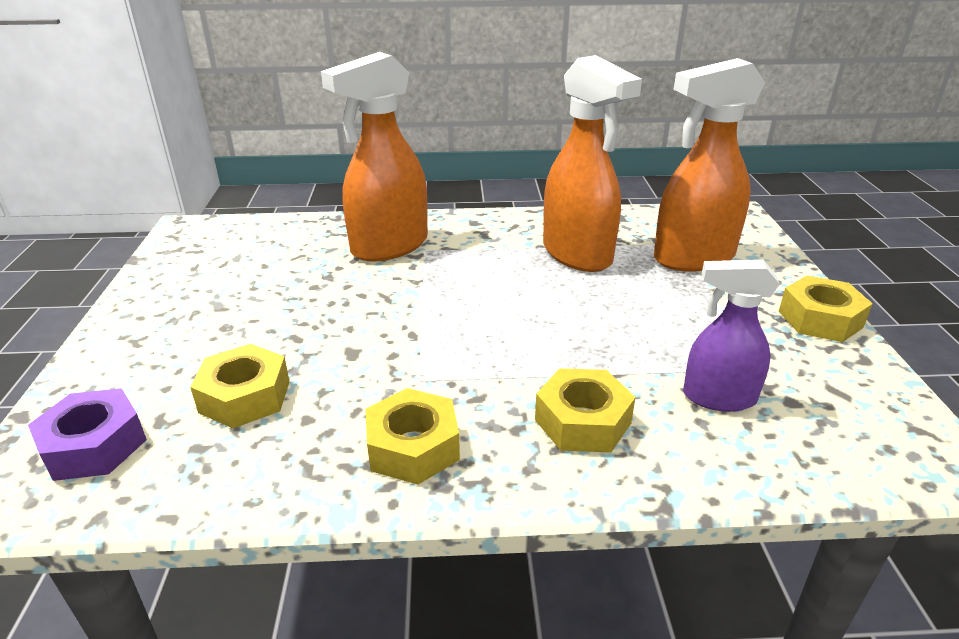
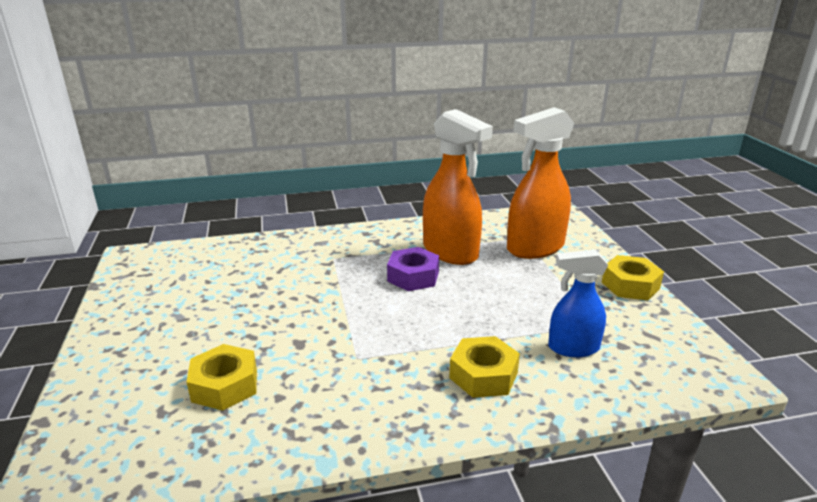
camera: 10 degrees left, 5 degrees down
purple nut [28,388,147,481] -> purple nut moved to [387,247,439,291]
orange spray bottle [321,52,428,261] -> none
yellow nut [365,388,460,485] -> none
purple spray bottle [683,260,780,412] -> blue spray bottle [548,250,608,357]

